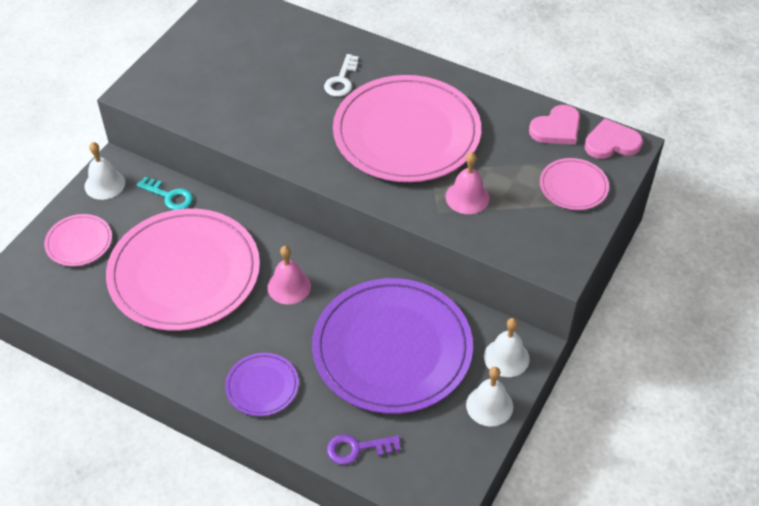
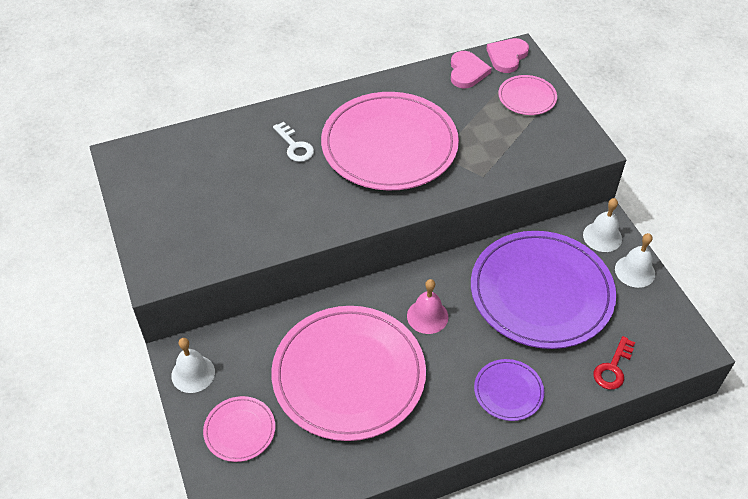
camera: 50 degrees left, 0 degrees up
turquoise key [137,177,193,210] -> none
purple key [327,434,401,465] -> red key [594,336,635,390]
pink bell [446,152,490,214] -> none

